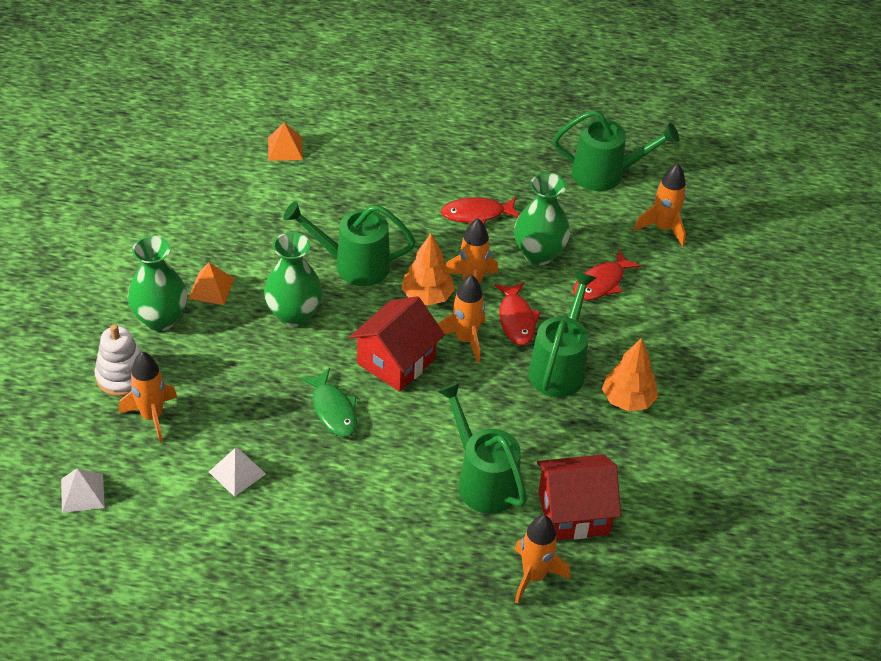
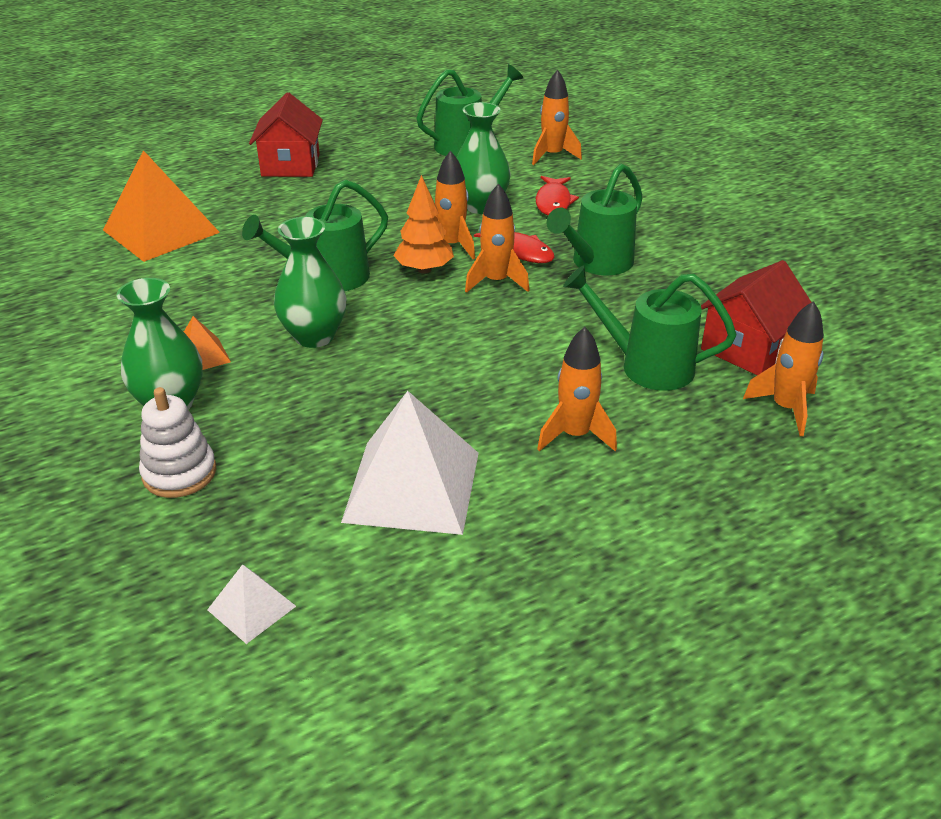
camera: 35 degrees left, 10 degrees down
orange rocket [119,352,177,443] -> orange rocket moved to [537,327,617,451]
white pyramid [209,448,266,497] -> white pyramid [341,391,479,535], size x2.14
orange pyramid [268,122,303,161] -> orange pyramid [103,150,220,262], size x2.14
green fish [300,368,357,437] -> none
red house [349,296,445,392] -> red house moved to [249,92,323,177]
red fish [441,197,519,225] -> none
green watering can [528,272,596,397] -> green watering can turned 120 degrees counterclockwise [546,164,643,275]
orange tree [602,338,658,411] -> none

